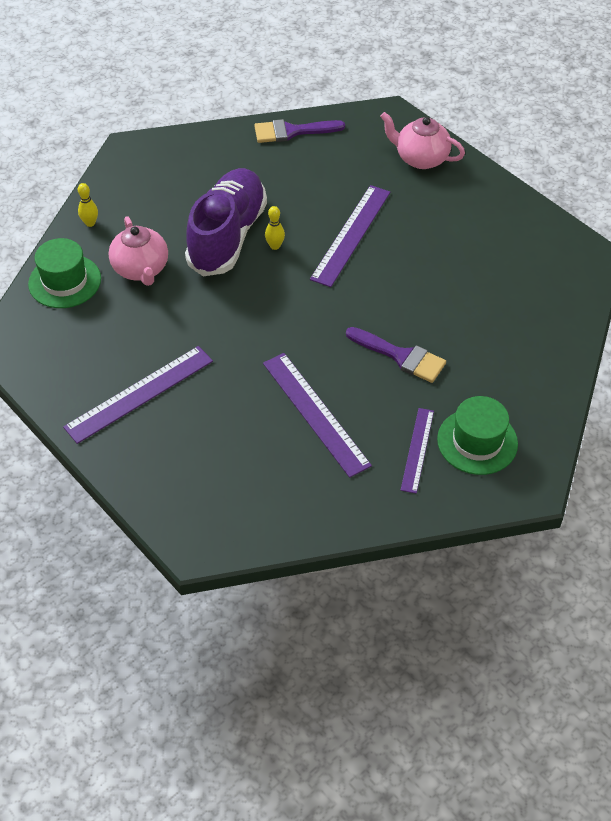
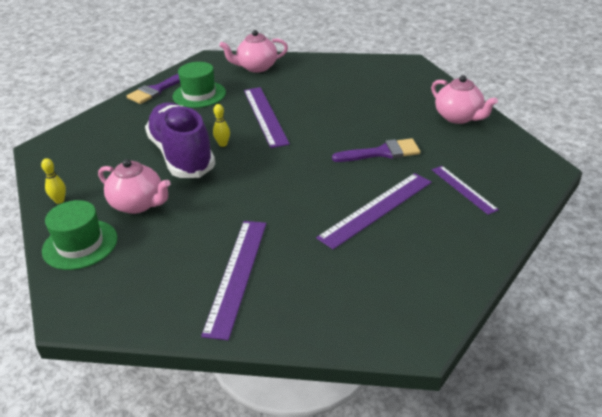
camera: 40 degrees left, 15 degrees down
purple ruler [263,353,372,478] -> purple ruler turned 60 degrees counterclockwise [316,173,432,250]
green hat [437,396,518,475] -> green hat moved to [173,62,226,108]
none -> pink teapot [431,75,498,124]

